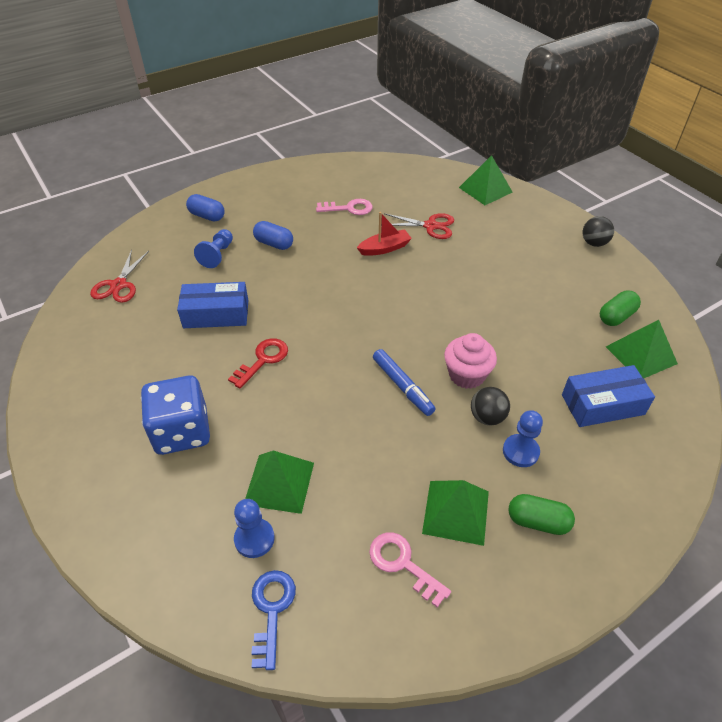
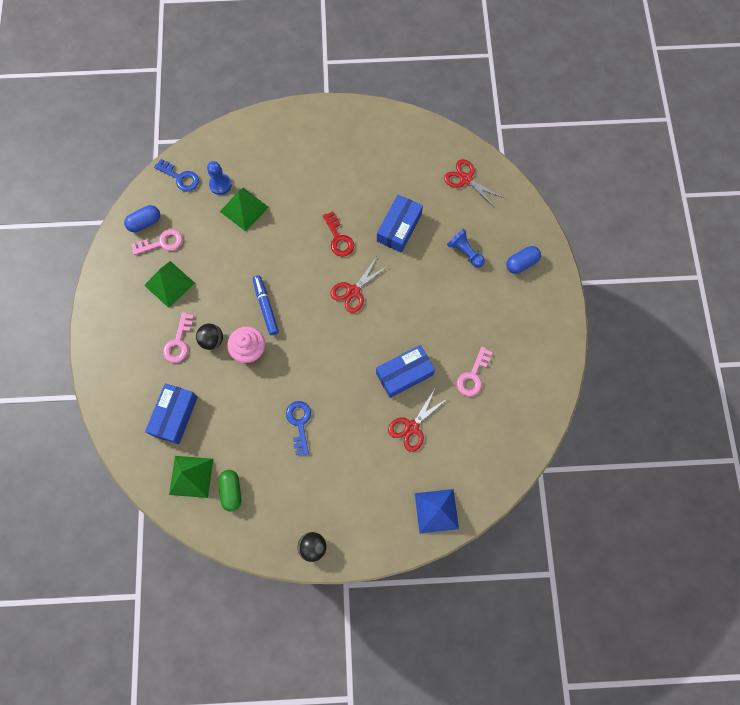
camera: 120 degrees right, 25 degrees up
blue dice [141,375,210,455] -> none
blue capsule [253,221,293,250] -> blue capsule moved to [124,205,160,232]
red boat [357,212,412,256] -> blue box [376,345,435,398]
blue marker [373,349,436,416] -> blue marker turned 75 degrees clockwise [253,275,279,335]
green pyramid [459,155,513,205] -> blue pyramid [415,489,459,533]
blue pawn [503,410,543,467] -> pink key [163,312,194,363]
green capsule [508,494,575,535] -> none
none -> blue key [286,401,311,455]
none -> red scissors [330,258,388,313]

